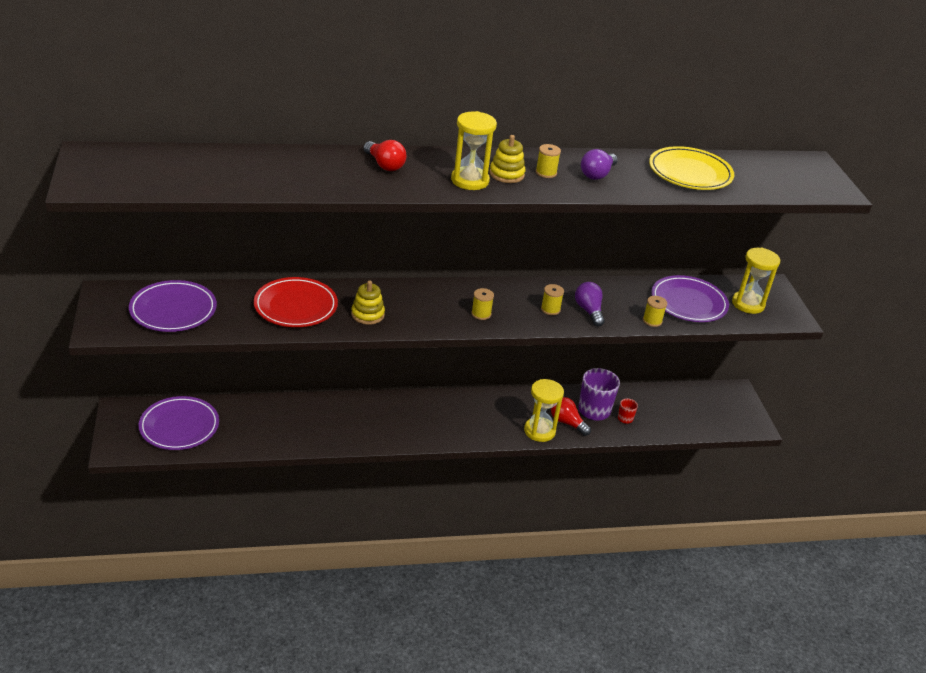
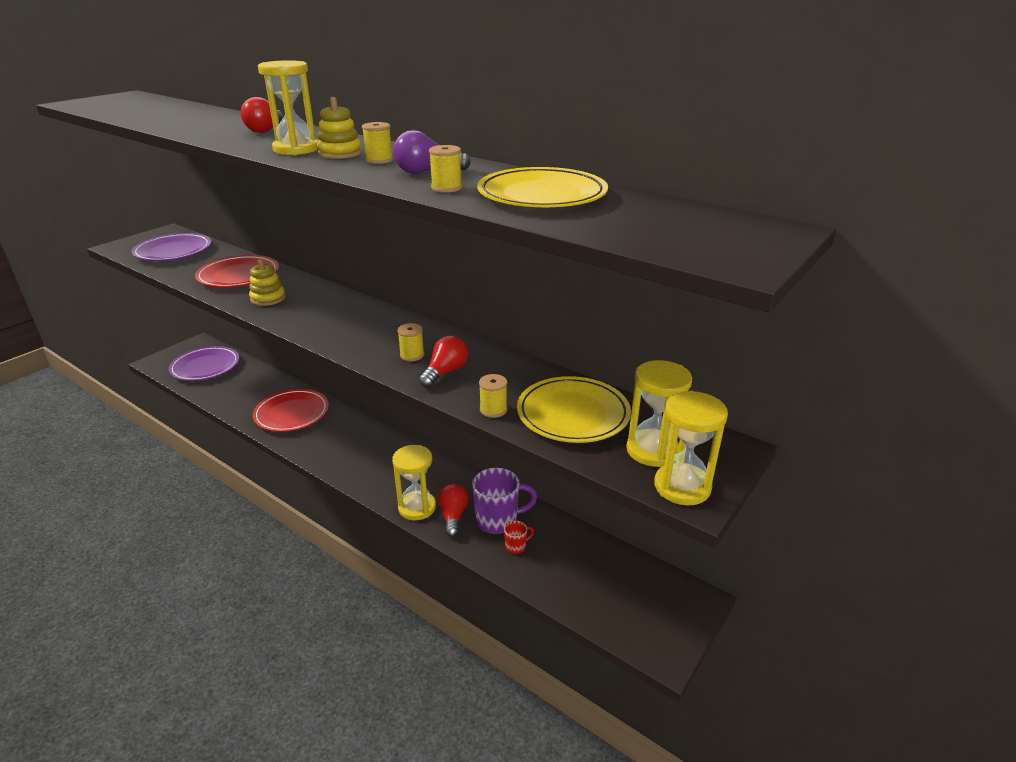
camera: 50 degrees right, 5 degrees down
yellow spool [471,288,494,320] -> yellow spool moved to [429,145,462,193]
purple light bulb [575,282,605,326] -> red light bulb [419,335,468,388]
purple plate [651,275,729,322] -> yellow plate [517,376,631,443]
none -> red plate [253,389,329,432]
none -> yellow hourglass [654,391,728,505]

